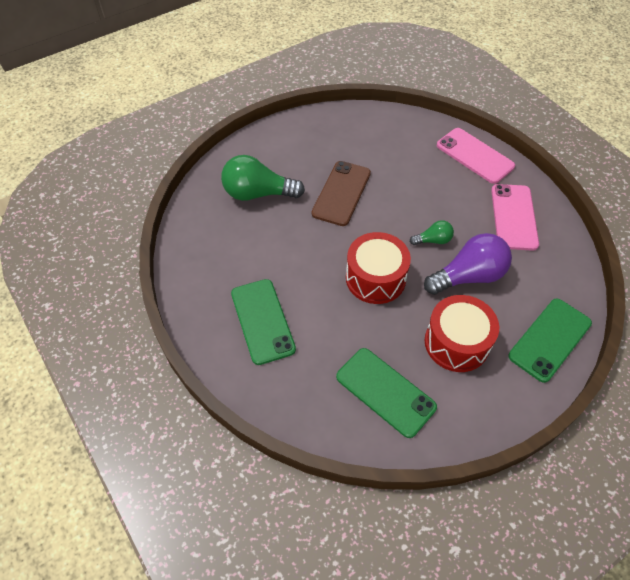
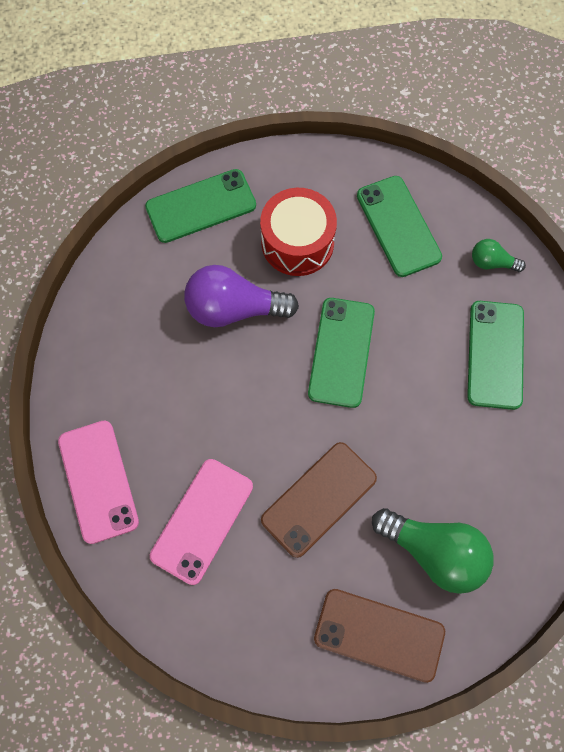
camera: 155 degrees left, 15 degrees up
red drum [346,232,411,304] -> green phone [308,298,375,408]
green light bulb [410,220,454,245] -> green light bulb moved to [472,239,526,272]
pink phone [491,184,539,251] -> pink phone moved to [150,459,253,585]
none -> brown phone [314,589,445,683]

